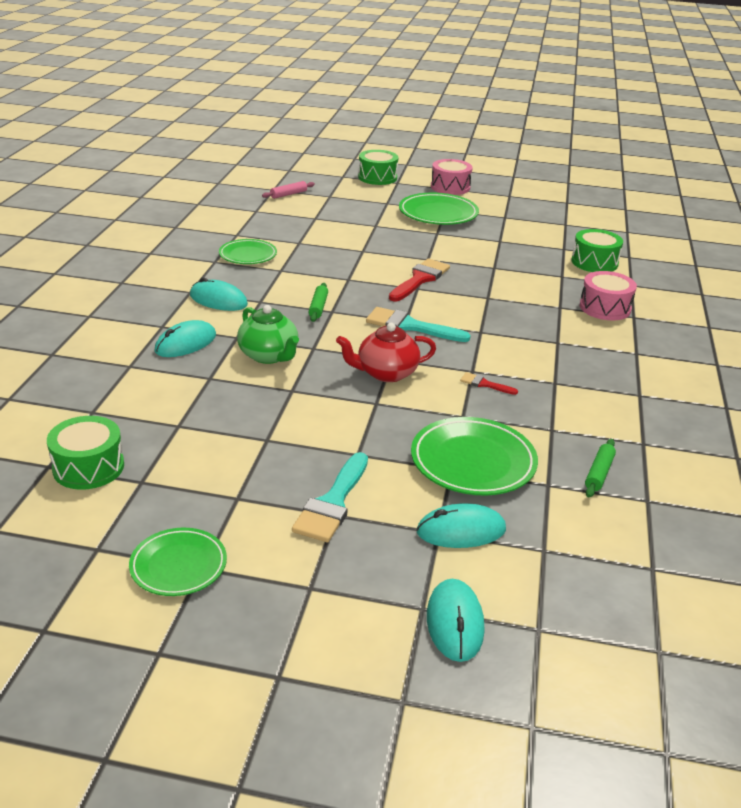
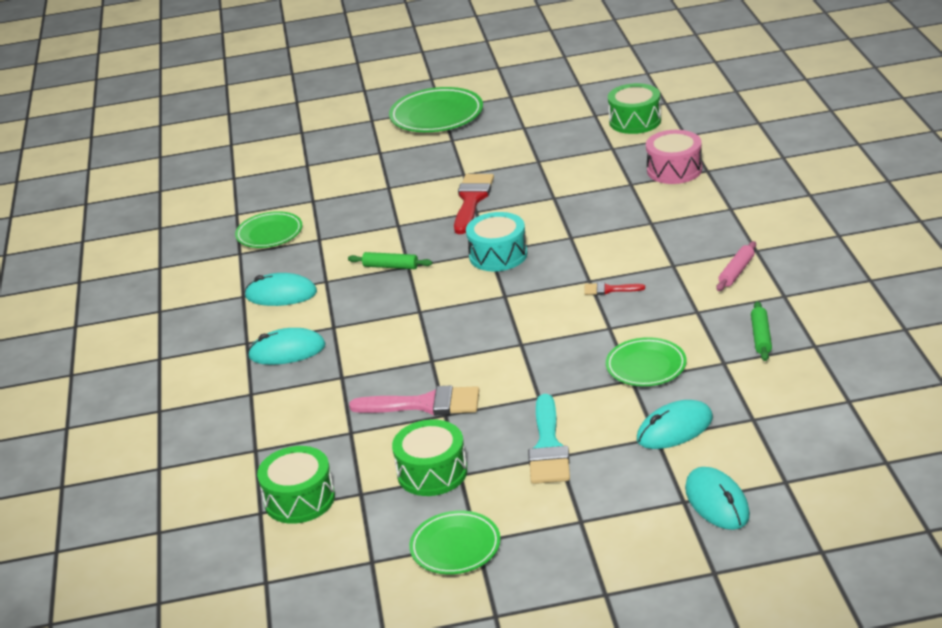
camera: 15 degrees left, 0 degrees up
turquoise mouse [155,320,216,357] -> turquoise mouse turned 60 degrees clockwise [247,328,326,365]
green teapot [237,305,299,364] -> none
pink rolling pin [262,181,315,199] -> pink rolling pin moved to [716,241,756,291]
green rolling pin [309,283,328,322] -> green rolling pin turned 60 degrees counterclockwise [348,252,433,269]
red teapot [336,323,436,382] -> none
green drum [358,150,398,185] -> green drum moved to [392,420,467,496]
turquoise brush [366,307,471,342] -> turquoise drum [466,212,527,271]
green plate [411,417,538,495] -> green plate [606,337,687,386], size x0.64
pink drum [431,159,473,195] -> none
none -> pink brush [349,386,479,416]

